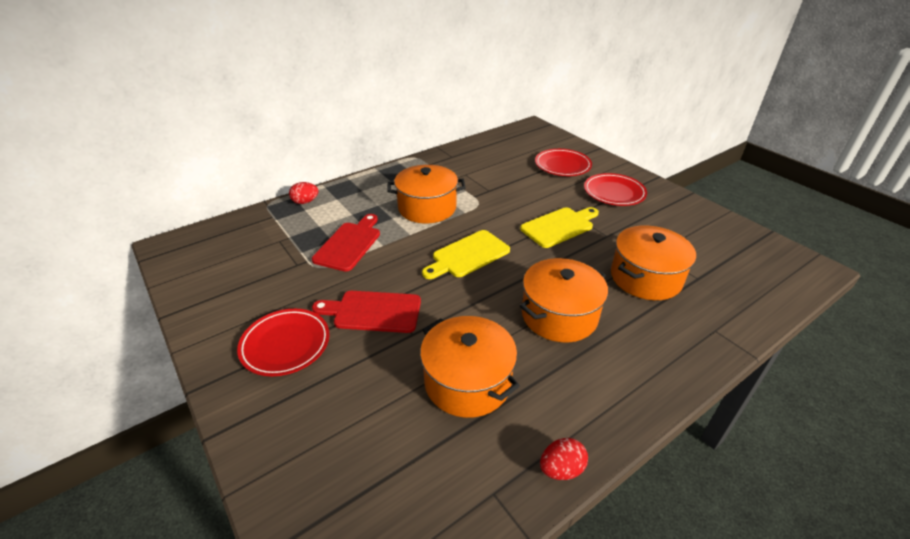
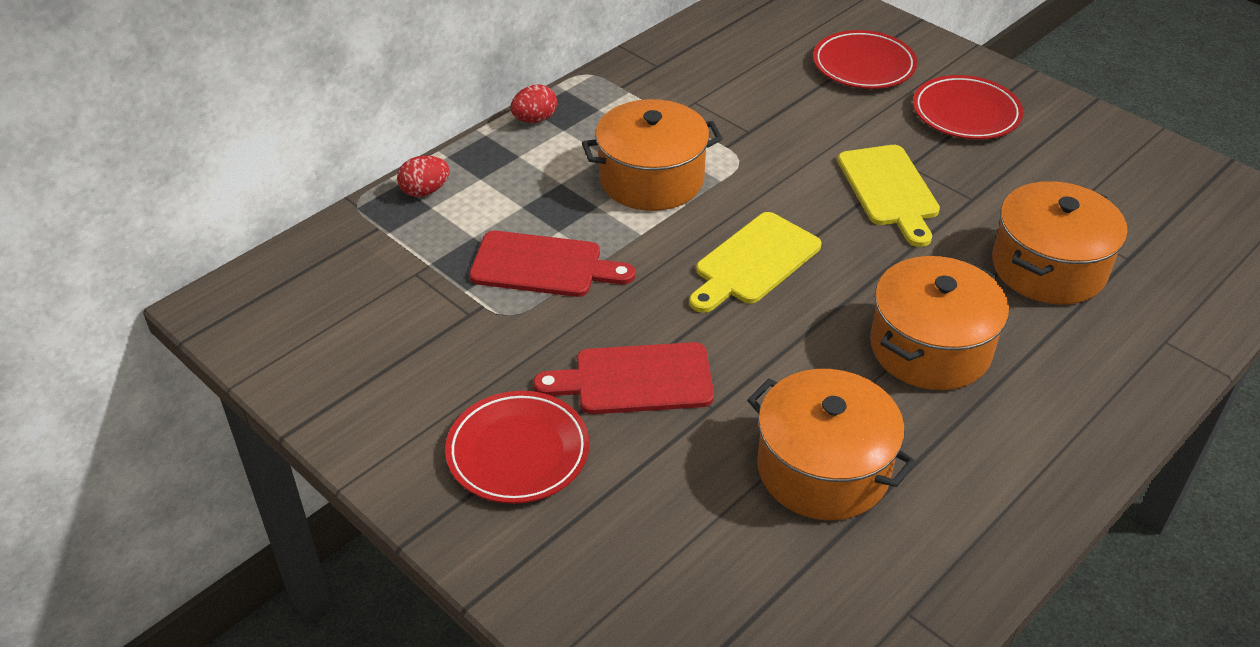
camera: 10 degrees left, 5 degrees up
red cutting board [312,214,380,272] -> red cutting board turned 90 degrees clockwise [469,231,635,297]
yellow cutting board [520,207,599,248] -> yellow cutting board turned 120 degrees clockwise [838,145,940,247]
red egg [540,438,588,480] -> red egg moved to [511,84,557,123]

